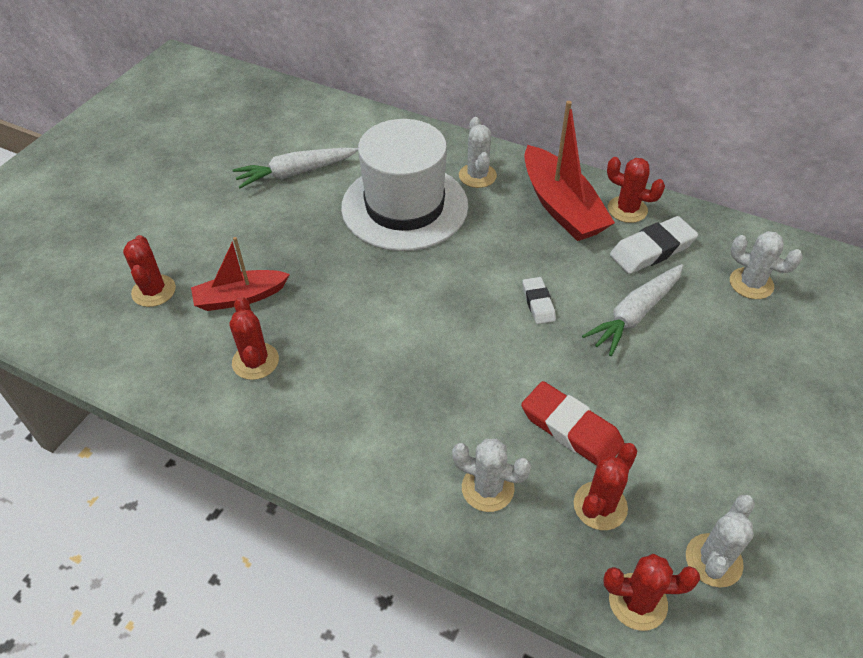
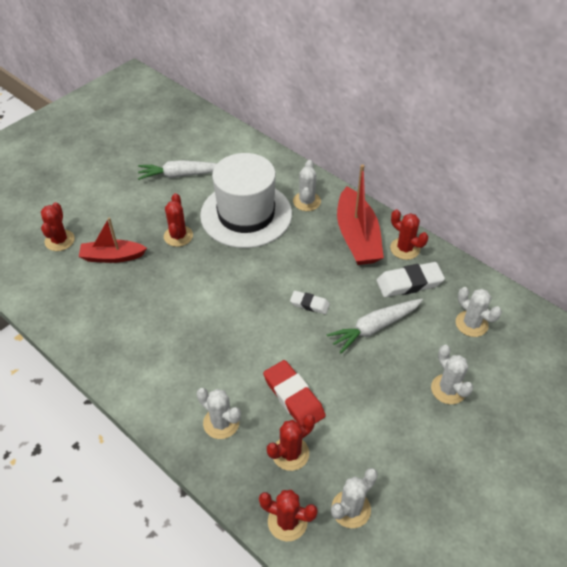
camera: 15 degrees right, 0 degrees up
red cactus [230,296,279,380] -> red cactus moved to [164,193,193,247]
white eraser [522,277,556,324] -> white eraser turned 75 degrees counterclockwise [290,291,330,314]
none -> white cactus [431,345,474,404]

